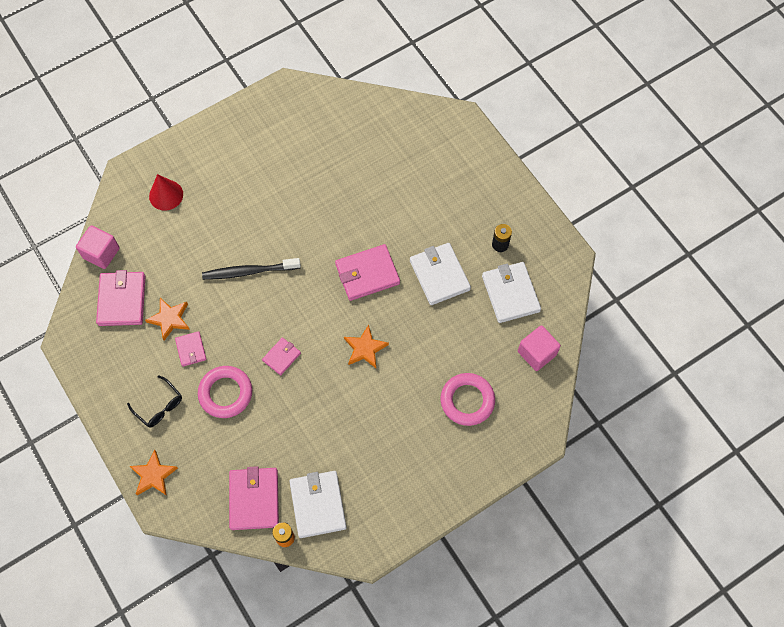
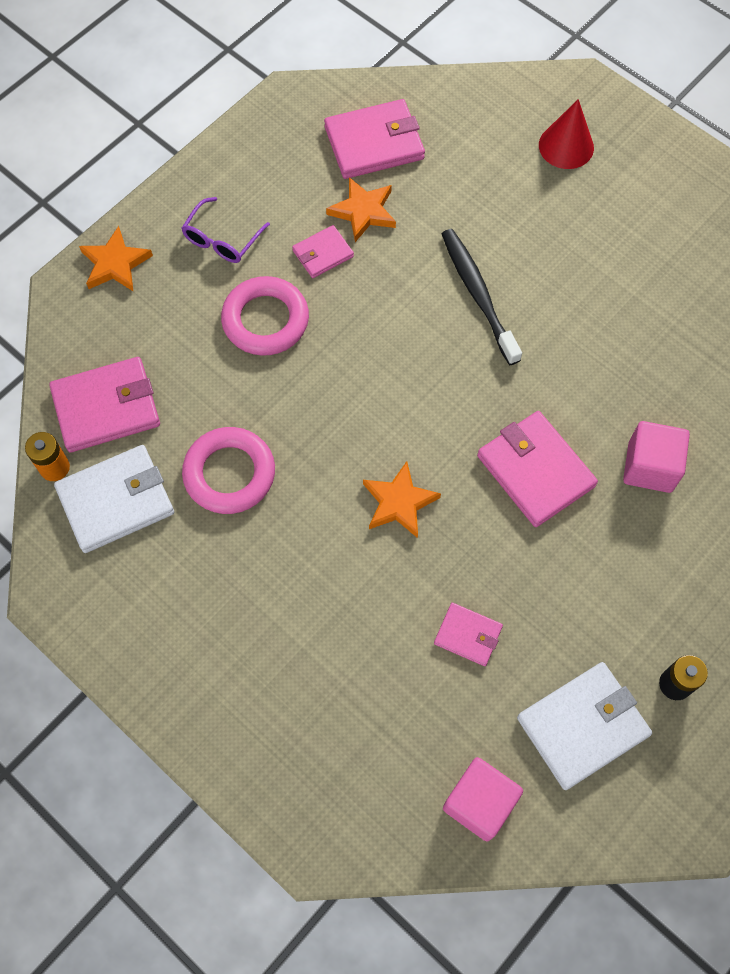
camera: 75 degrees right, 0 degrees up
pink cube [76,225,120,269] -> pink cube moved to [623,421,690,493]
black glasses [127,375,182,427] -> purple glasses [181,197,270,263]
pink wallet [262,337,301,375] -> pink wallet moved to [434,603,503,666]
white wallet [410,243,471,305] -> none
pink ring [441,373,495,426] -> pink ring moved to [182,427,275,514]

